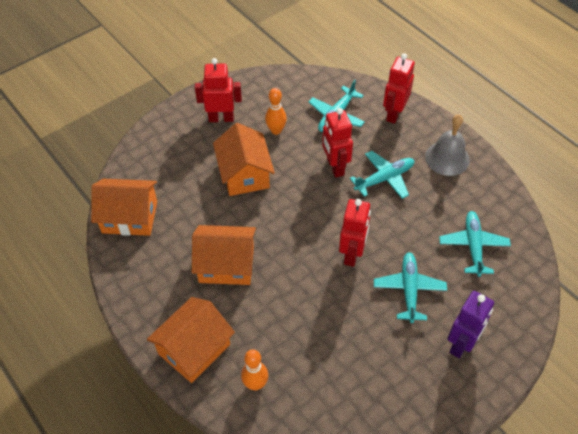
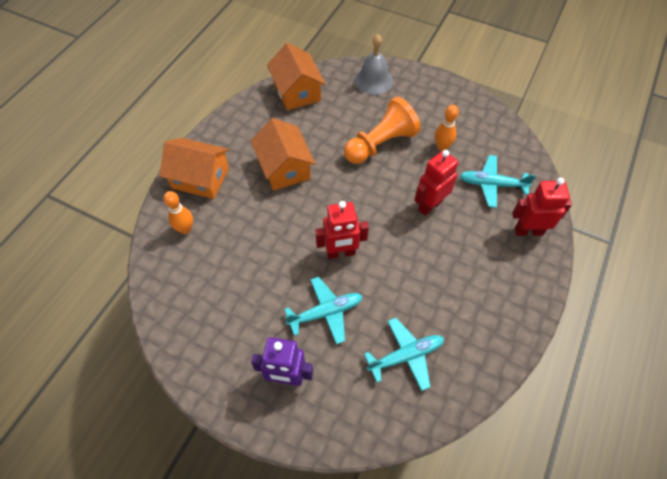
camera: 65 degrees right, 5 degrees up
red robot [195,58,242,122] -> none
orange house [213,123,275,196] -> orange pawn [344,97,421,164]
turquoise plane [350,151,414,199] -> none
grey bell [425,114,470,176] -> grey bell moved to [355,34,393,95]

